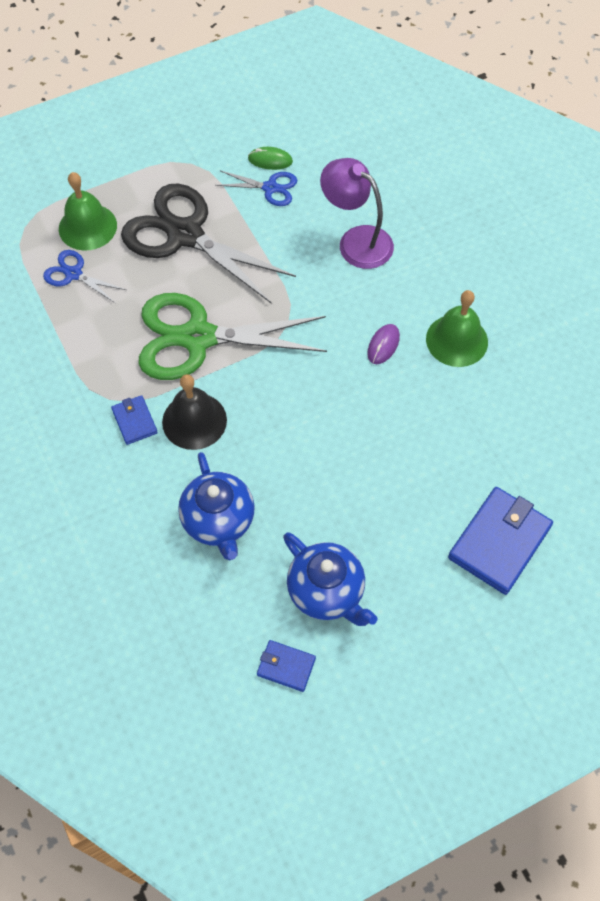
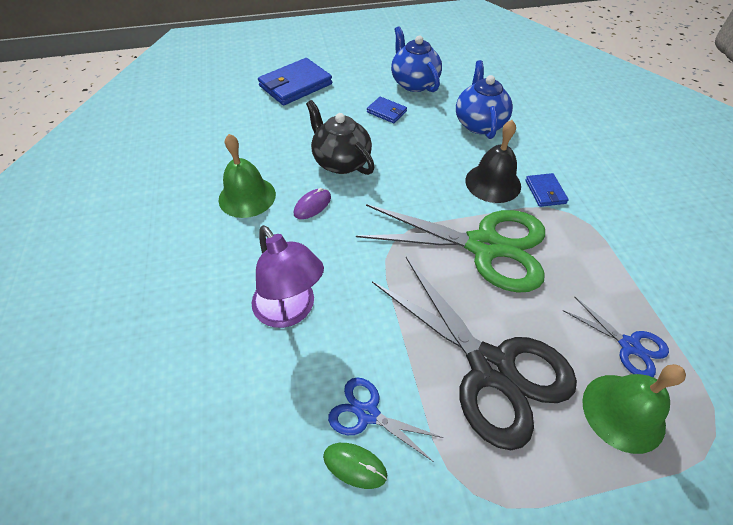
camera: 165 degrees left, 10 degrees down
blue wallet [257,640,316,692] -> blue wallet moved to [367,97,407,123]
none -> black teapot [306,100,375,175]

